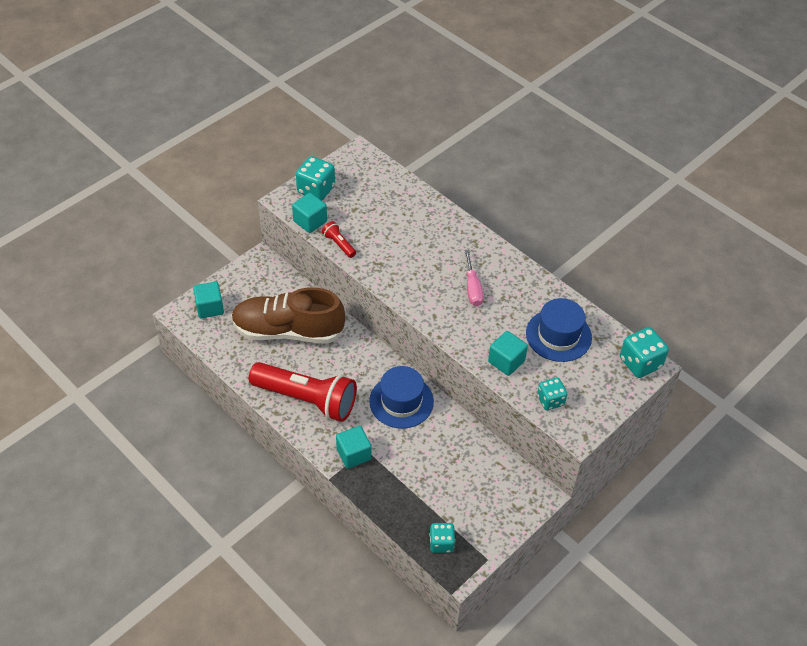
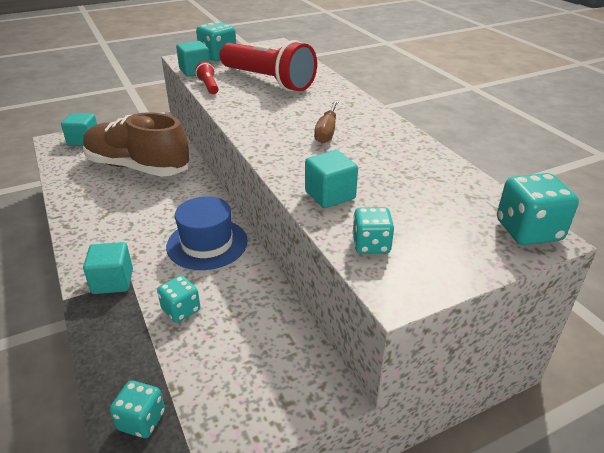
camera: 20 degrees right, 15 degrees down
red flashlight [249,362,357,422] -> red flashlight moved to [220,40,317,91]
pink screwdriver [464,250,484,306] -> brown screwdriver [314,100,339,144]
blue hat [526,298,592,362] -> none
none -> turquoise dice [157,275,200,323]

